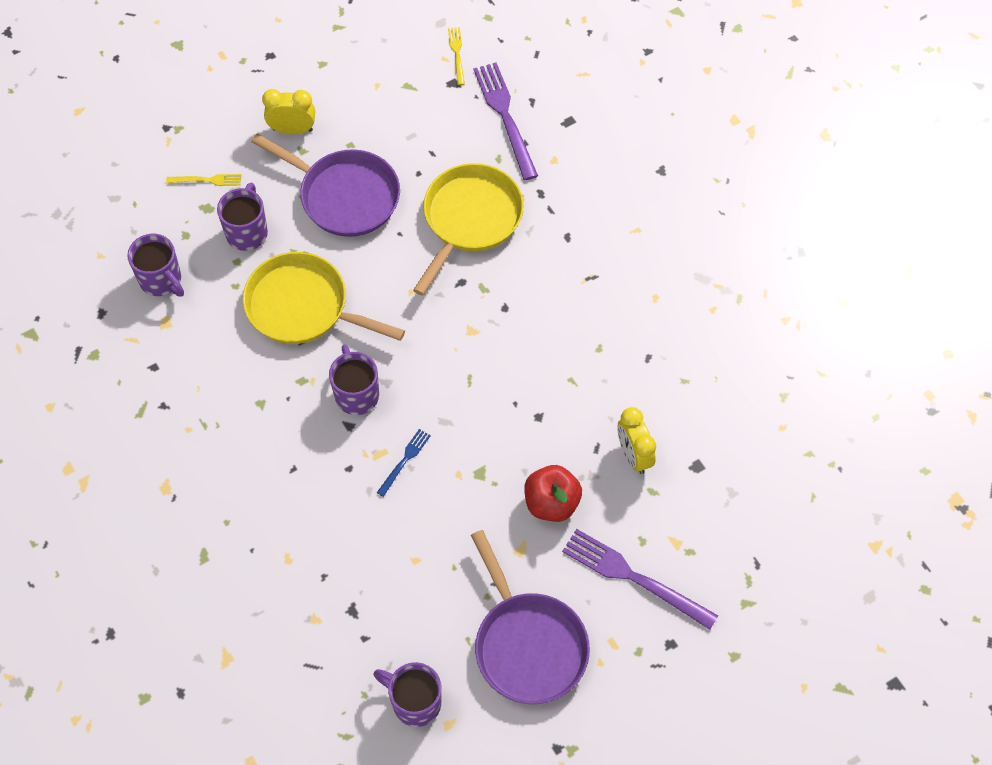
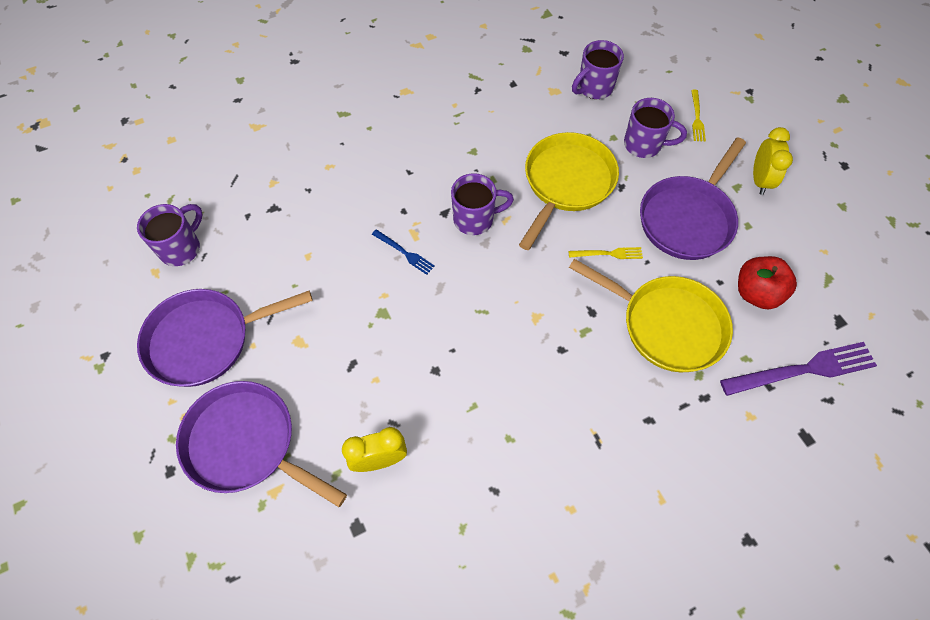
camera: 95 degrees right, 0 degrees up
yellow fork [448,27,465,85] -> yellow fork moved to [568,247,643,259]
red apple [524,465,582,522] -> red apple moved to [738,256,797,309]
purple fork [562,529,718,630] -> purple pan [176,381,347,507]

